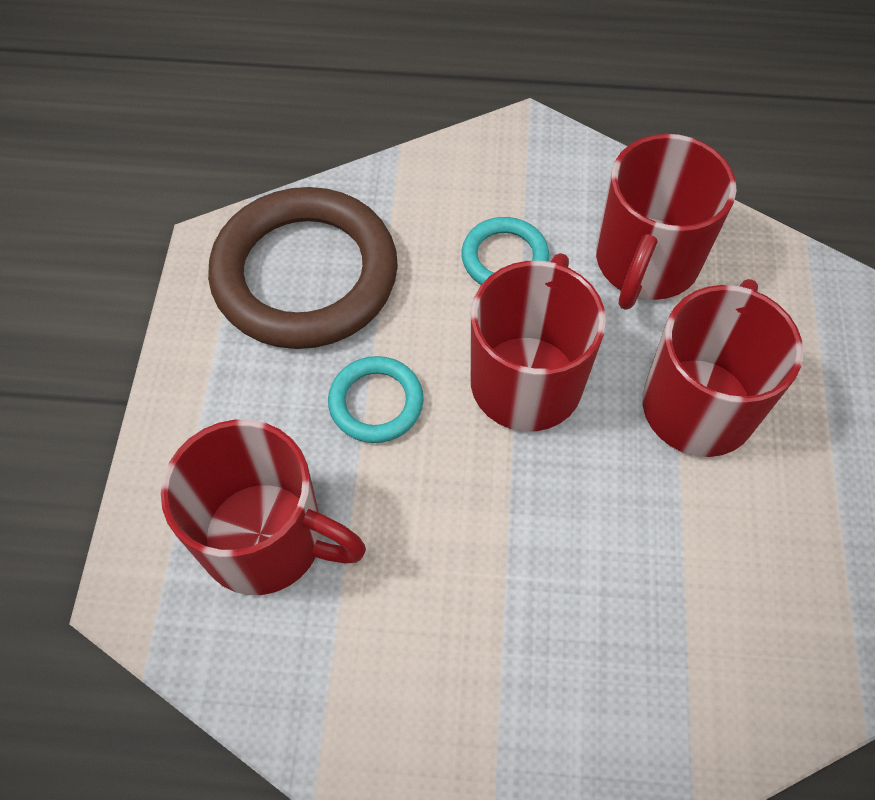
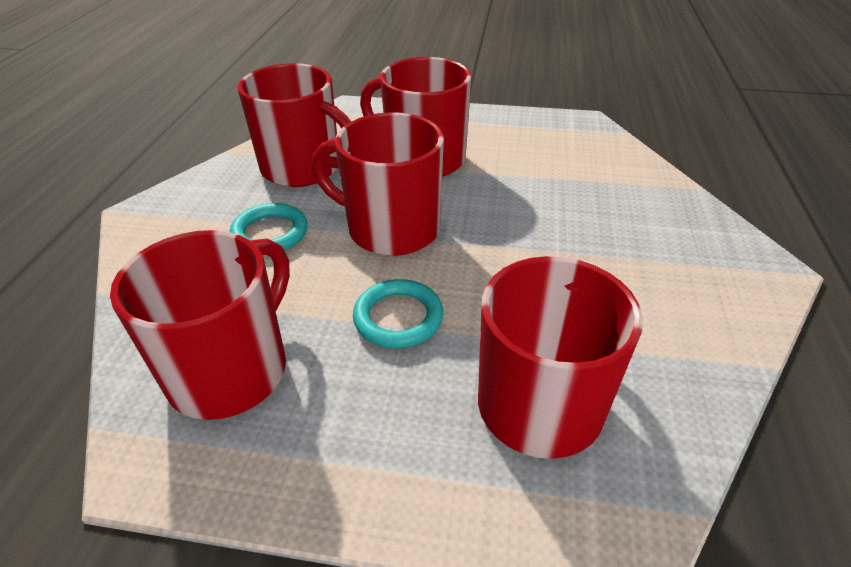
camera: 85 degrees left, 20 degrees down
brown ring [208,187,398,349] -> red mug [110,230,290,420]

